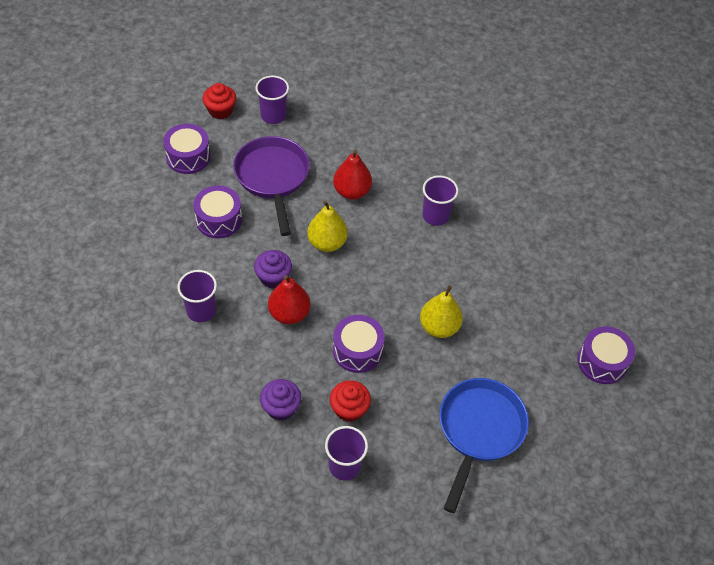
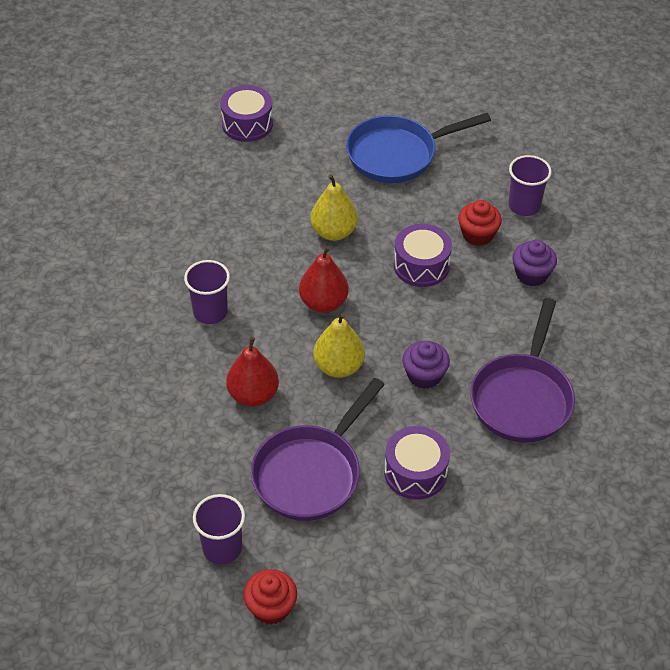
camera: 130 degrees left, 5 degrees down
purple drum [163,124,211,174] -> none
purple cup [178,270,217,322] -> purple pan [470,298,575,443]
red pear [268,275,310,324] -> red pear moved to [299,246,348,313]

